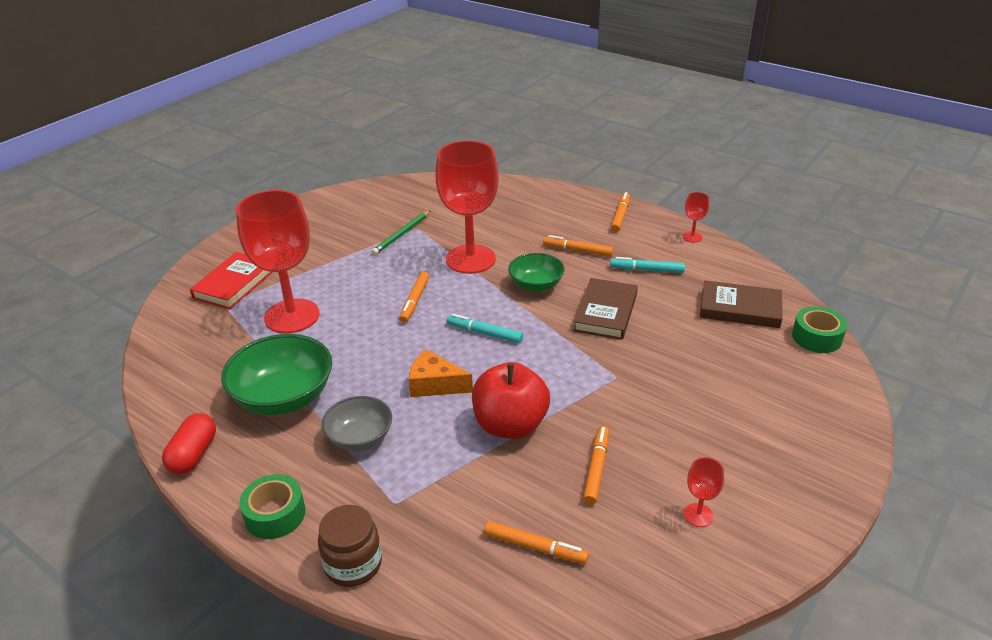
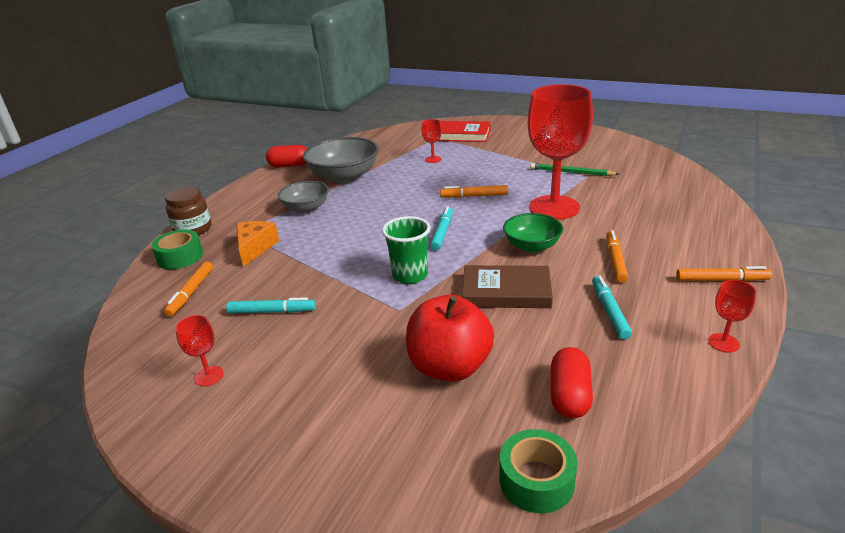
camera: 80 degrees right, 5 degrees down
green bowl [221,334,332,415] -> grey bowl [303,137,379,183]
red goblet [236,190,320,333] -> red goblet [421,119,442,163], size x0.40
green tape [239,474,306,539] -> green tape moved to [151,229,203,269]
orange cheese [409,349,473,397] -> orange cheese moved to [236,221,279,267]
red apple [472,362,550,439] -> red apple moved to [406,295,494,381]
orange marker [583,426,609,505] -> turquoise marker [226,297,316,313]
brown book [700,280,783,328] -> red capsule [551,347,593,418]
none -> green cup [382,216,430,284]

